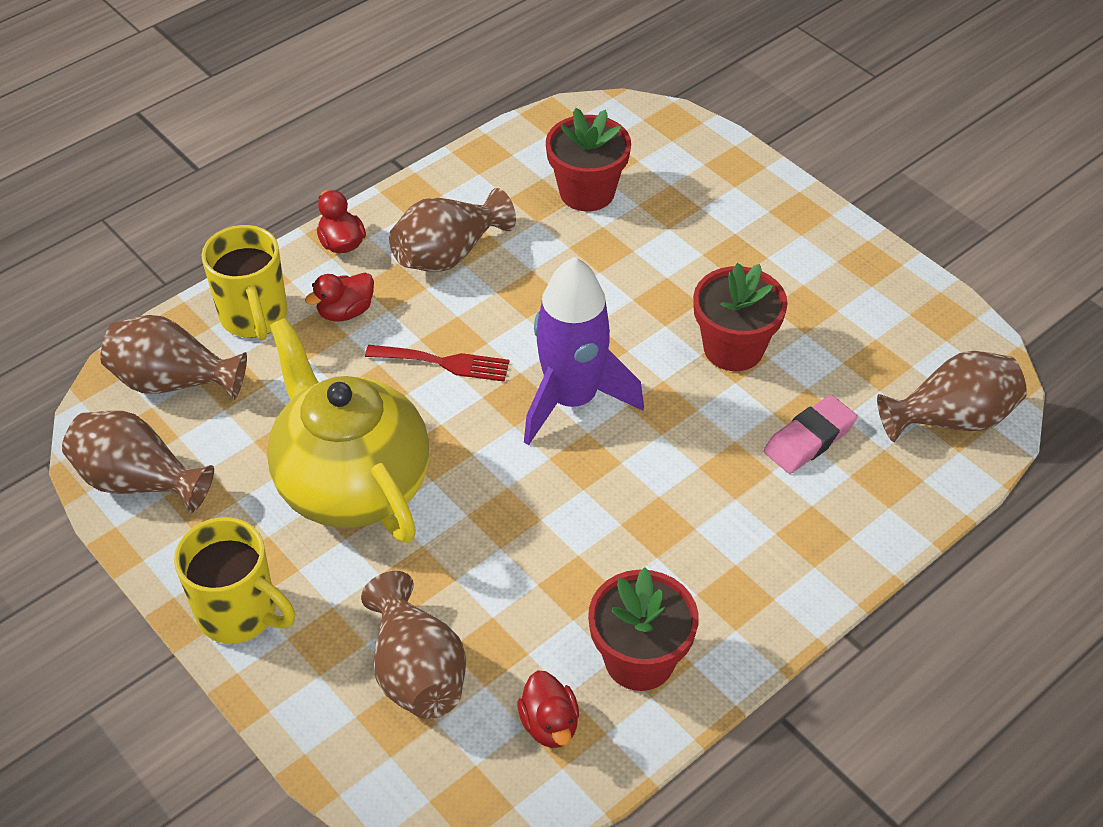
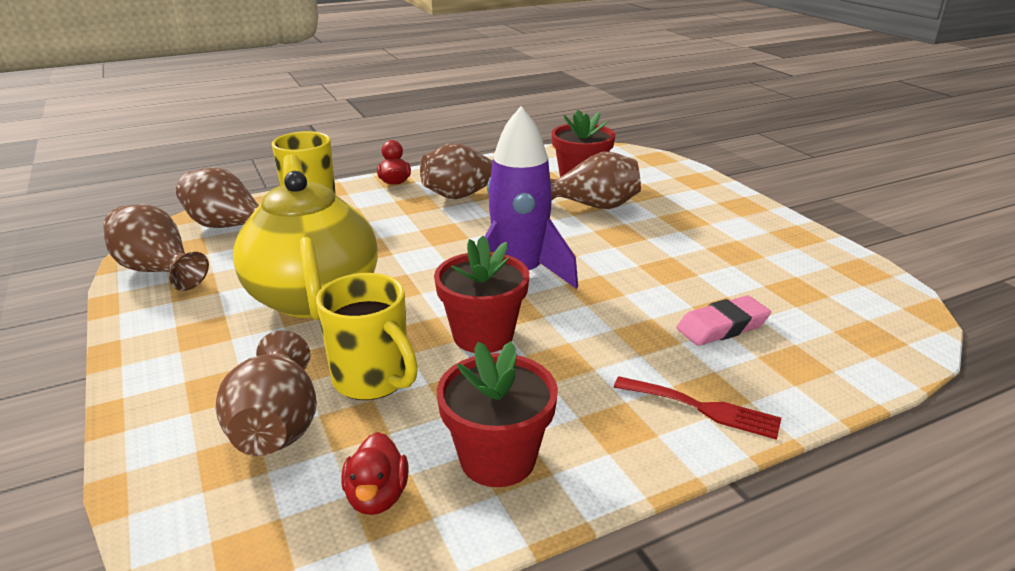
camera: 15 degrees right, 20 degrees down
yellow mug [174,517,295,644] -> yellow mug moved to [316,273,418,400]
red duck [305,273,374,322] -> none
red fork [365,345,510,382] -> red fork moved to [614,376,781,440]
red flower pot [693,263,788,371] -> red flower pot moved to [434,236,529,353]
brown vase [877,351,1027,442] -> brown vase moved to [550,152,641,209]

